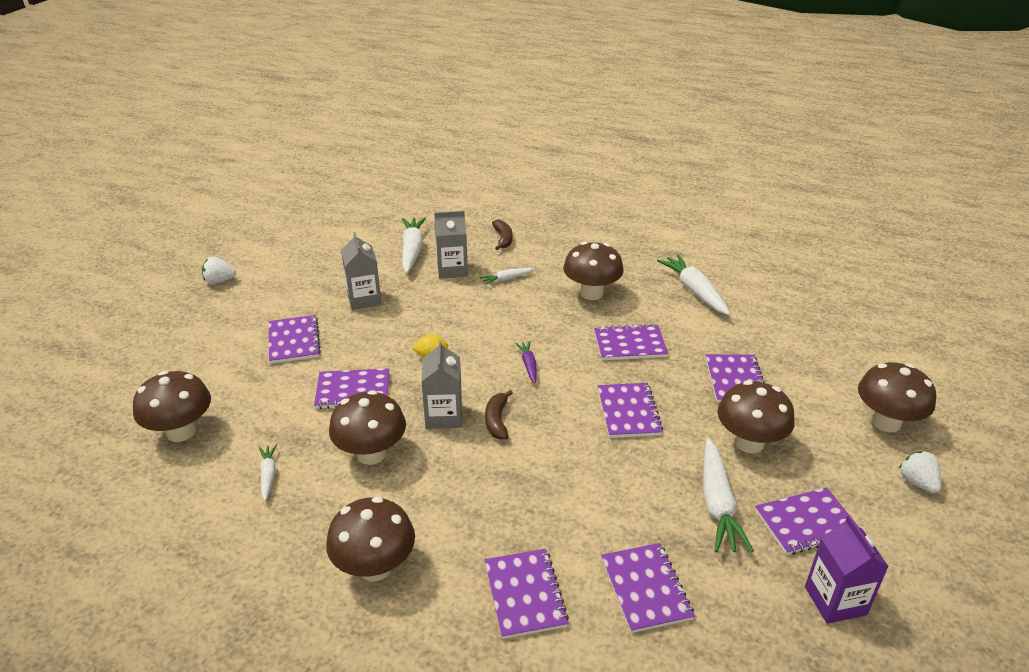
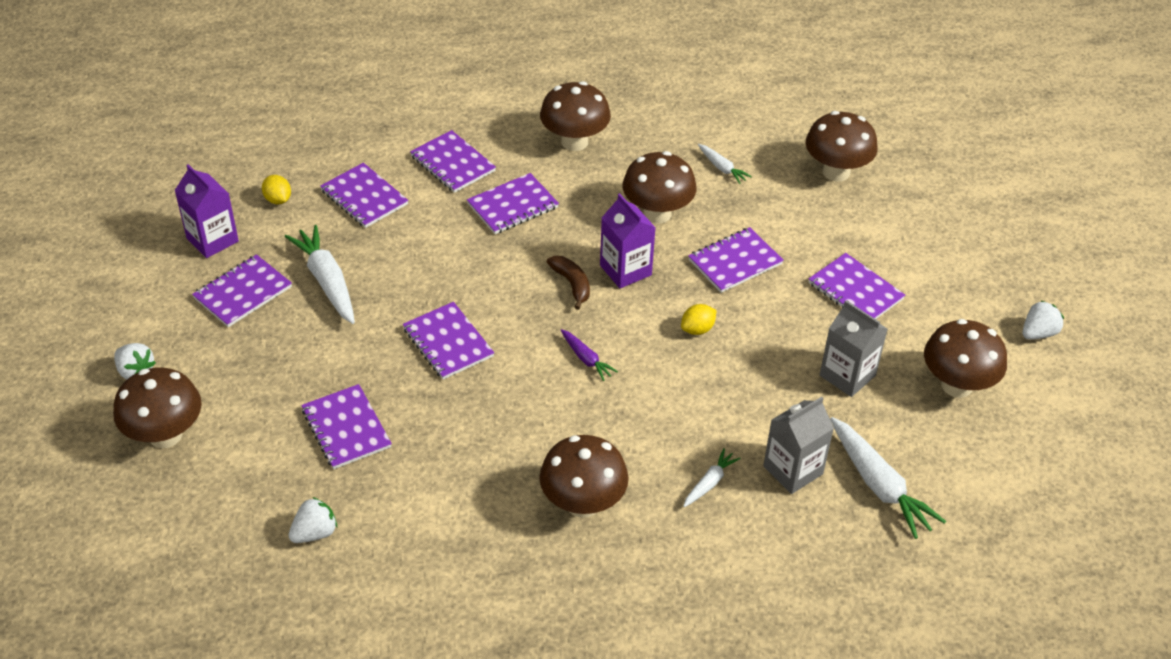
camera: 150 degrees right, 10 degrees up
grey carton [421,340,462,429] -> purple carton [600,194,656,288]
brown banana [492,219,513,250] -> none
purple notebook [594,324,668,360] -> purple notebook moved to [467,173,559,234]
white carrot [657,254,731,315] -> none
brown mushroom [717,381,795,454] -> brown mushroom moved to [924,319,1007,398]
none -> yellow lemon [262,175,291,204]
none -> white strawberry [288,497,337,543]

